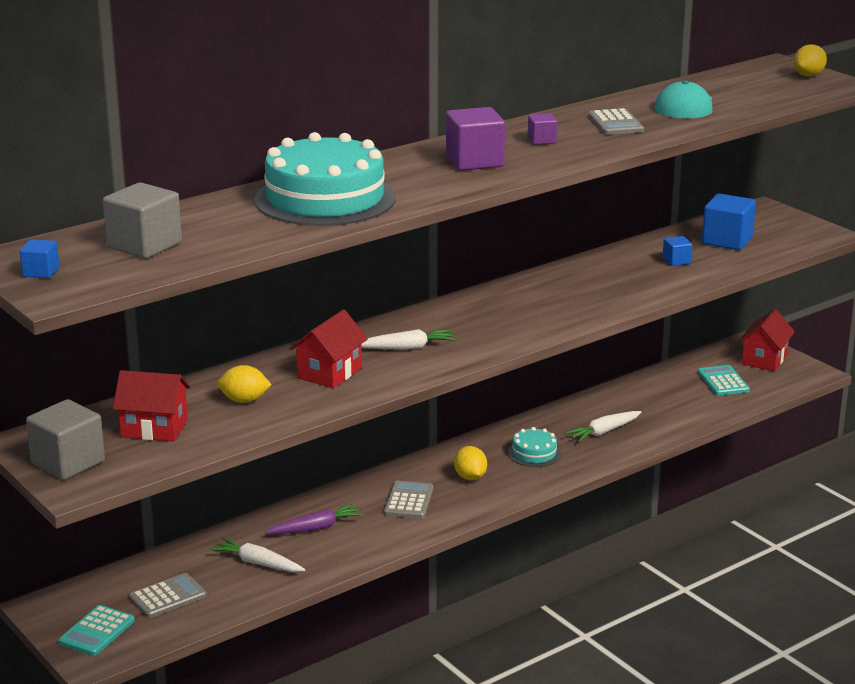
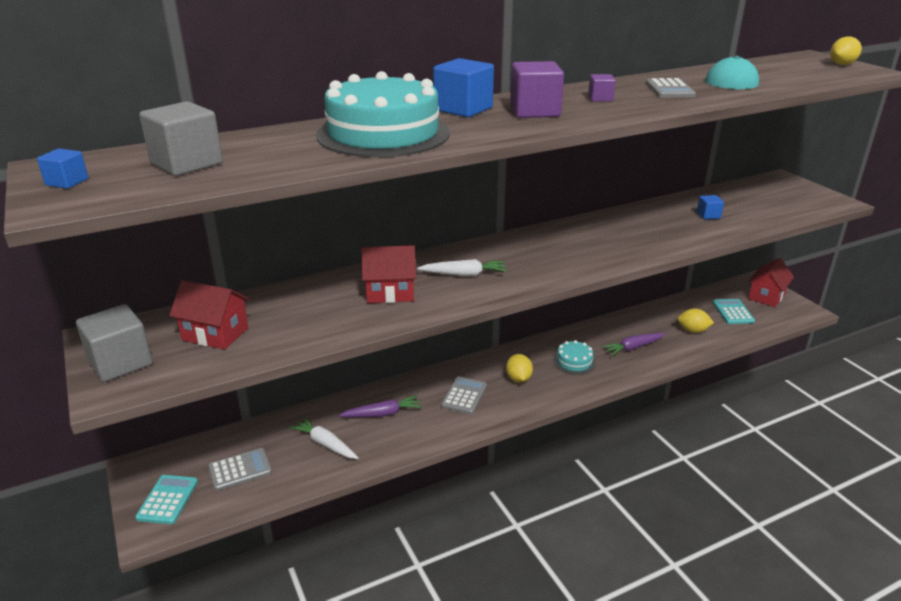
camera: 10 degrees right, 5 degrees up
turquoise calculator [59,605,135,656] -> turquoise calculator turned 150 degrees clockwise [135,475,198,524]
yellow lemon [217,365,272,403] -> yellow lemon moved to [677,308,714,333]
red house [290,309,368,388] -> red house turned 45 degrees clockwise [361,245,416,303]
white carrot [566,411,641,442] -> purple carrot [602,333,665,356]
blue cube [702,193,756,250] -> blue cube moved to [433,58,494,117]

